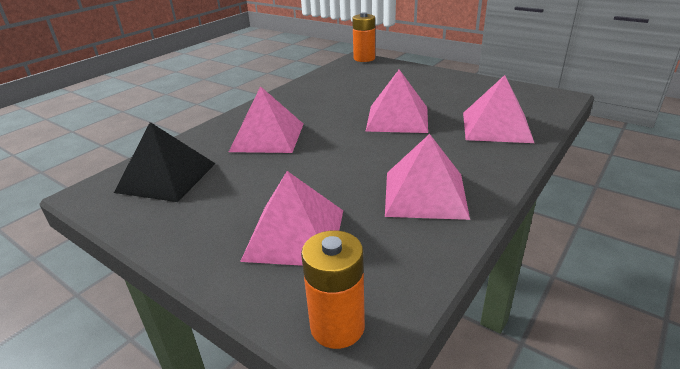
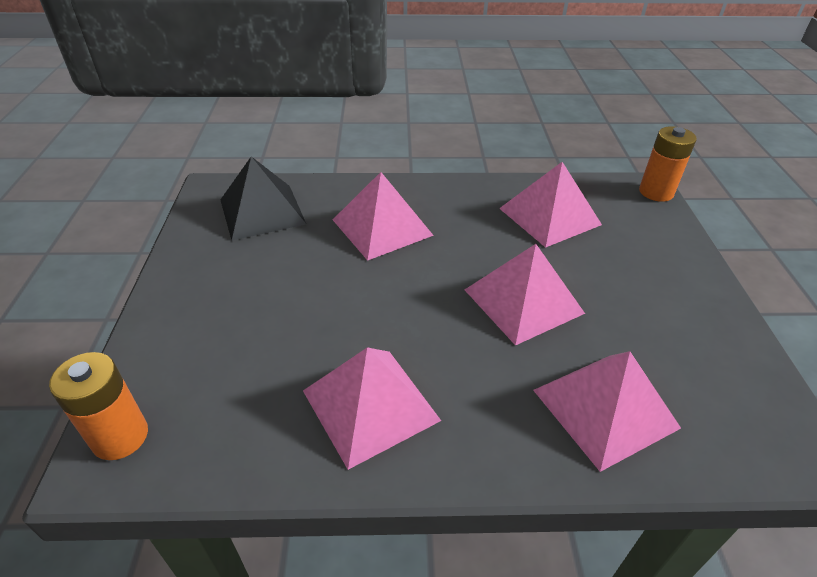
camera: 50 degrees right, 10 degrees up
pink pyramid [240,171,343,266] -> pink pyramid moved to [499,162,602,248]

